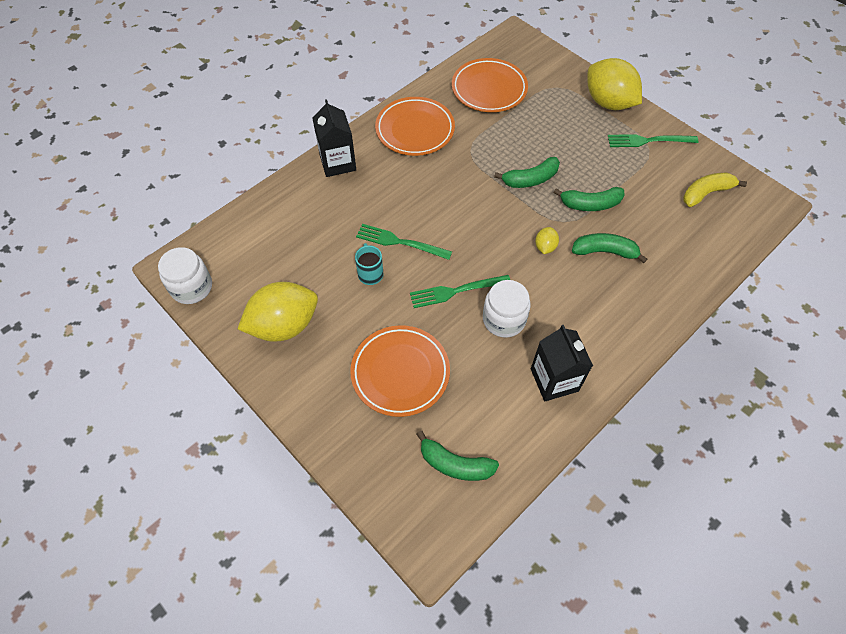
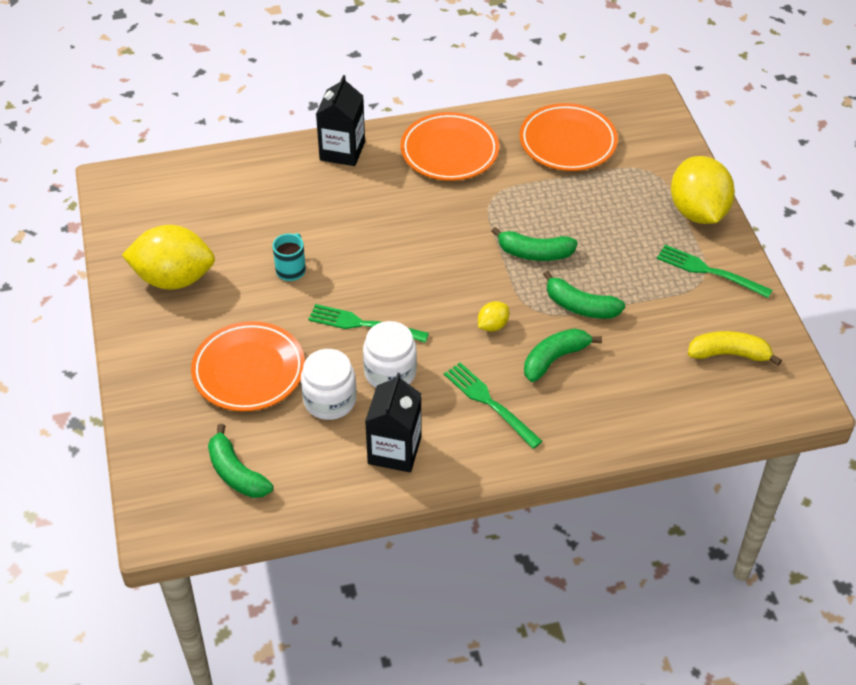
camera: 30 degrees right, 10 degrees down
white jar [158,247,212,304] -> white jar moved to [301,349,356,420]
green fork [356,224,452,260] -> green fork moved to [444,362,543,449]
green banana [572,233,647,263] -> green banana turned 75 degrees counterclockwise [524,328,602,382]

